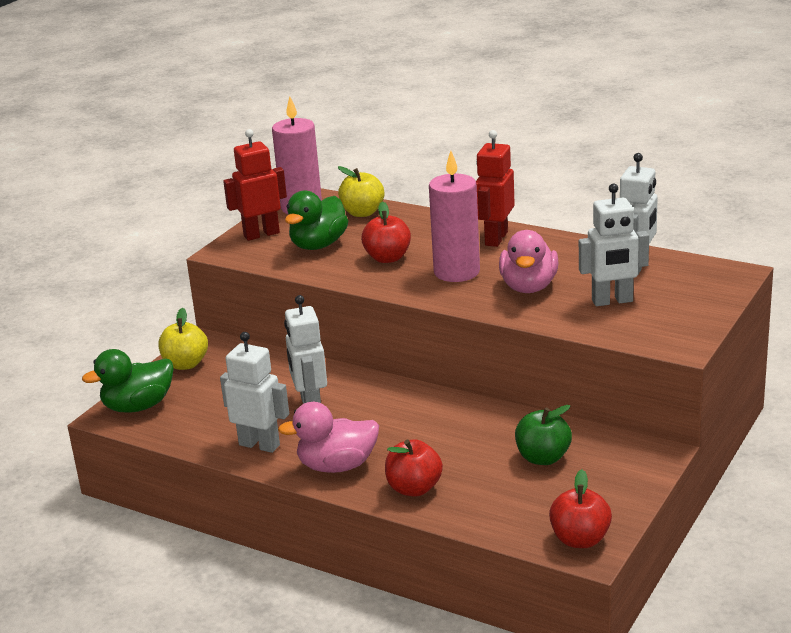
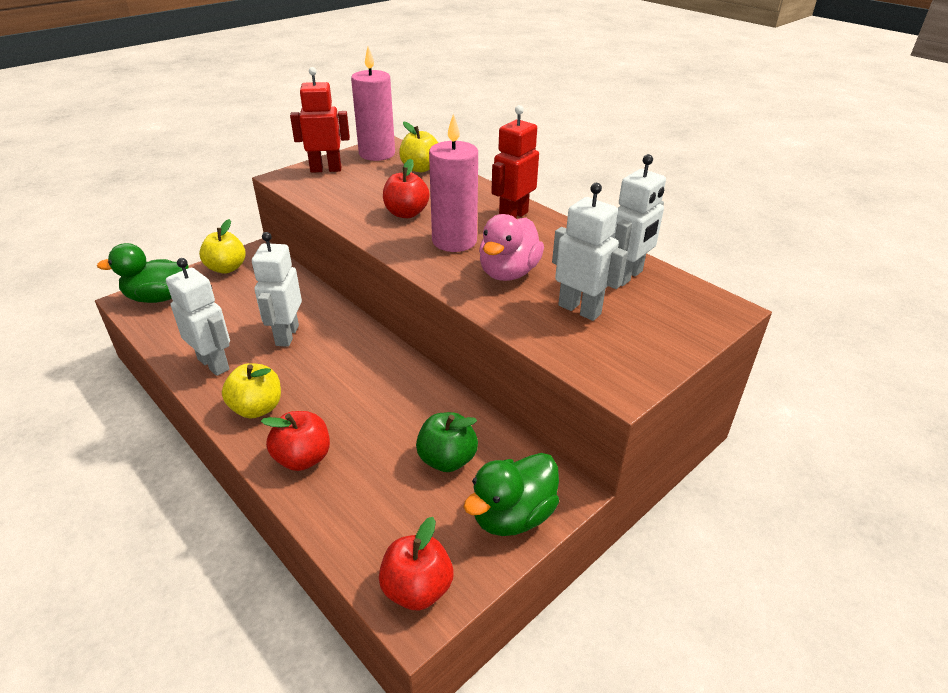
camera: 15 degrees right, 10 degrees up
pink duck [278,402,379,473] -> yellow apple [222,363,281,419]
green duck [285,190,348,250] -> green duck moved to [464,453,559,536]
white robot [579,184,649,306] -> white robot turned 150 degrees counterclockwise [552,183,628,321]

